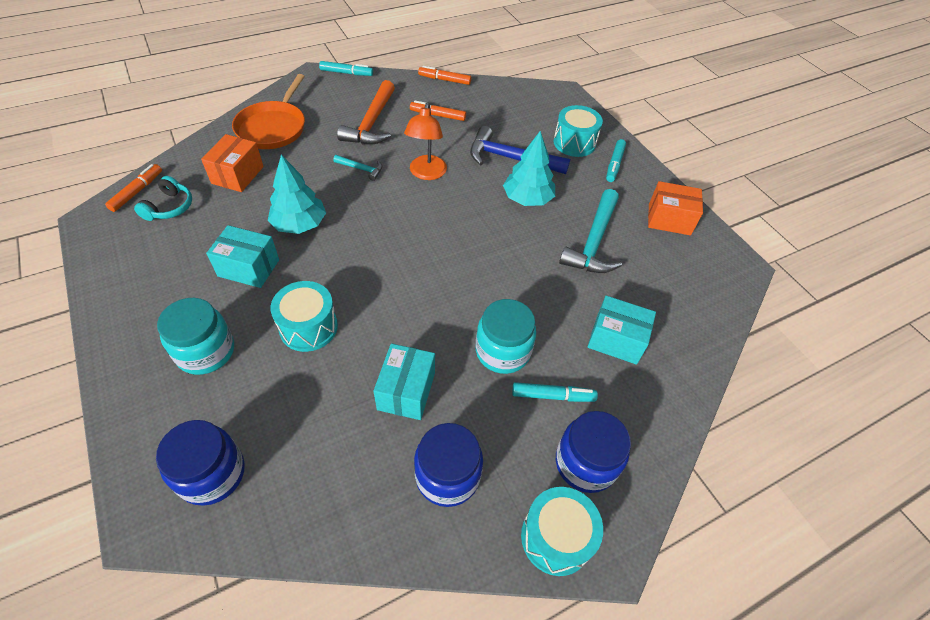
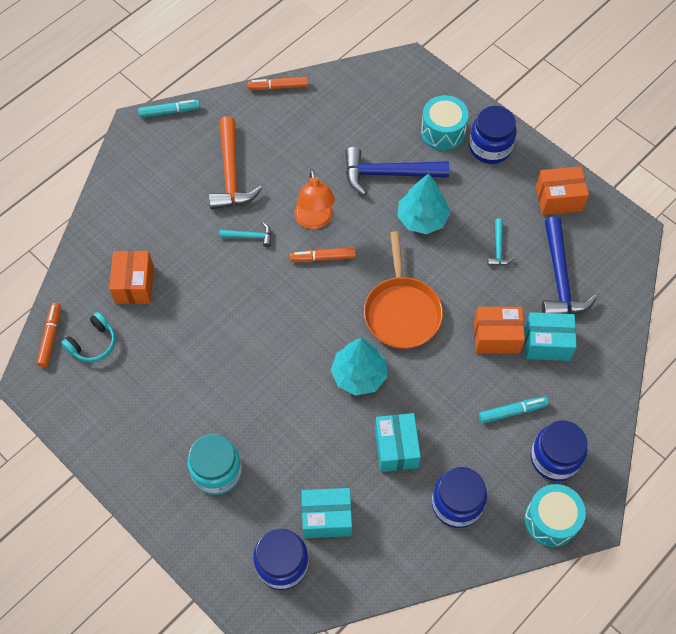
camera: 15 degrees left, 10 degrees up
turquoise headphones [134,176,192,221] -> turquoise headphones turned 45 degrees clockwise [61,312,116,363]
turquoise box [206,225,279,288] -> turquoise box moved to [302,488,352,538]
orange pan [232,74,305,149] -> orange pan moved to [364,231,443,349]
turquoise tree [268,155,326,234] -> turquoise tree moved to [331,338,387,396]
turquoise drum [270,281,338,352] -> none
orange marker [410,101,466,121] -> orange marker moved to [290,247,356,262]
turquoise jar [476,299,536,374] -> none
turquoise hammer [559,189,622,273] -> turquoise hammer [487,219,515,266], size x0.49
turquoise marker [606,139,626,182] -> blue jar [469,106,517,164]
none -> orange box [474,307,525,354]
none -> blue hammer [542,217,597,314]

